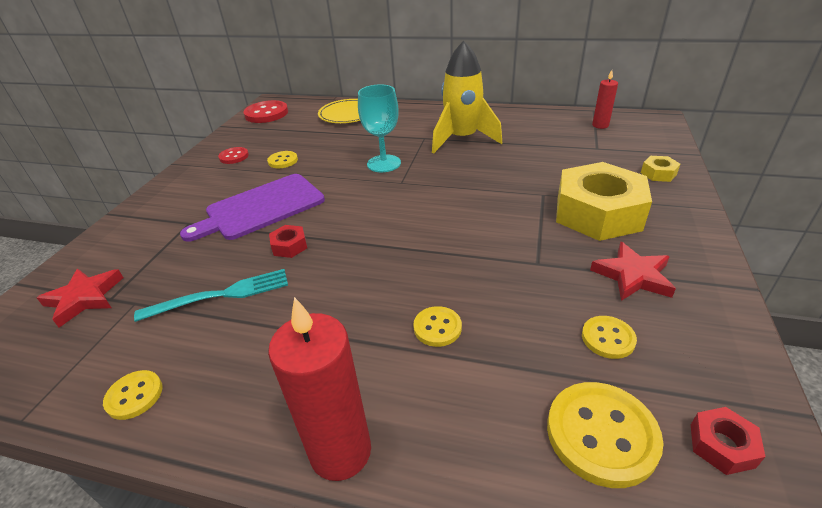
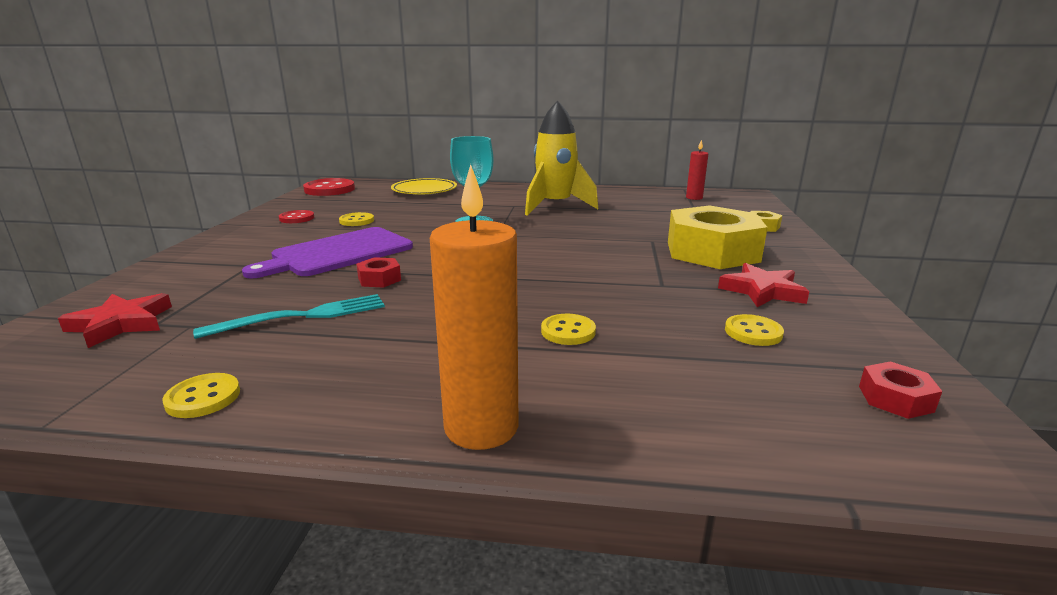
camera: 10 degrees left, 15 degrees down
red candle [268,297,371,481] -> orange candle [430,164,519,450]
yellow button [547,382,663,488] -> none

